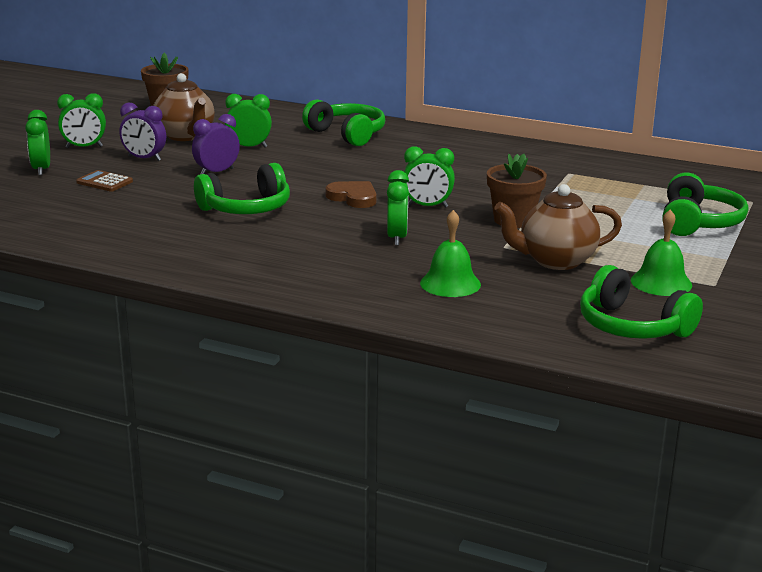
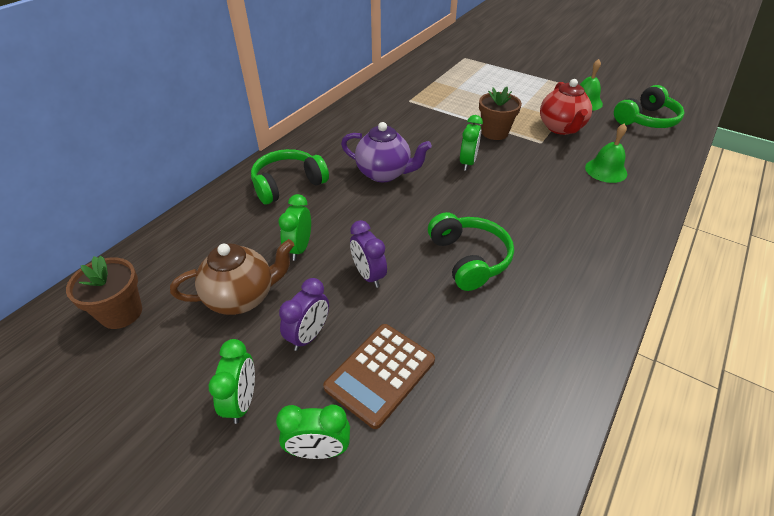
camera: 80 degrees left, 20 degrees up
brown calculator [76,170,133,192] -> brown calculator [323,324,435,429], size x1.74
brown heart [325,181,377,208] -> none
green clock [387,170,409,246] -> none
brown teapot [494,184,622,270] -> red teapot [540,79,592,135]
green headphones [662,173,748,236] -> none
none -> purple teapot [341,122,432,182]

